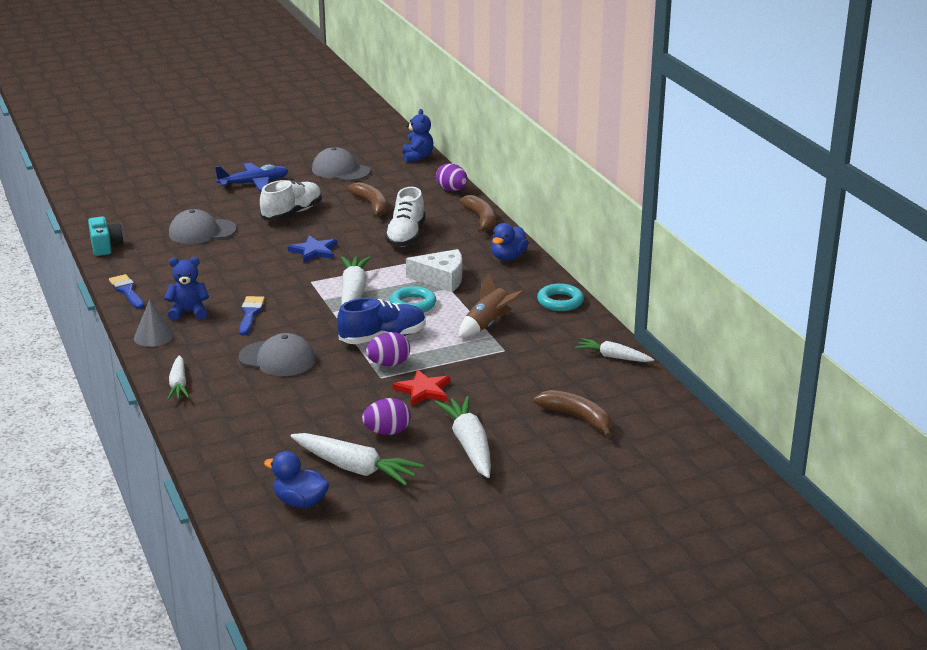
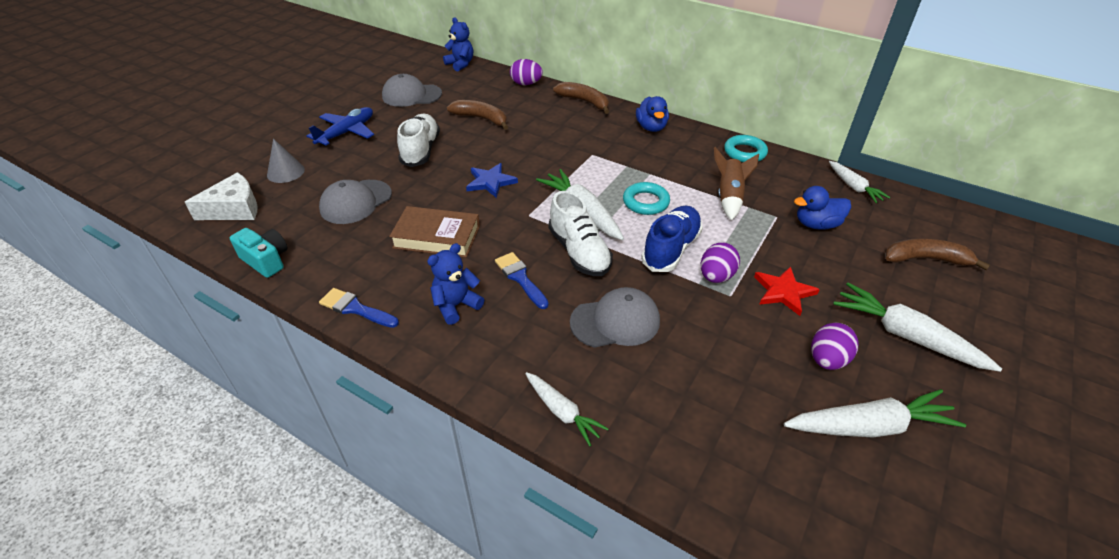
camera: 35 degrees left, 15 degrees up
grey cone [134,299,174,347] -> grey cone moved to [267,139,305,183]
blue duck [264,451,329,508] -> blue duck moved to [794,186,851,230]
white shoe [385,187,425,247] -> white shoe moved to [548,191,613,276]
white cheese [406,249,462,292] -> white cheese moved to [185,172,258,220]
white carrot [575,338,654,362] -> white carrot turned 105 degrees counterclockwise [829,161,890,203]
none -> brown book [389,206,480,258]

